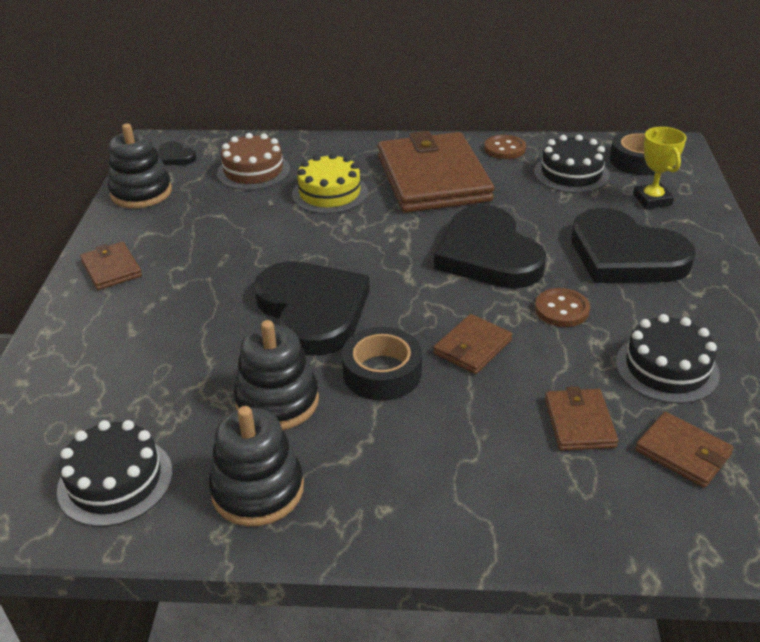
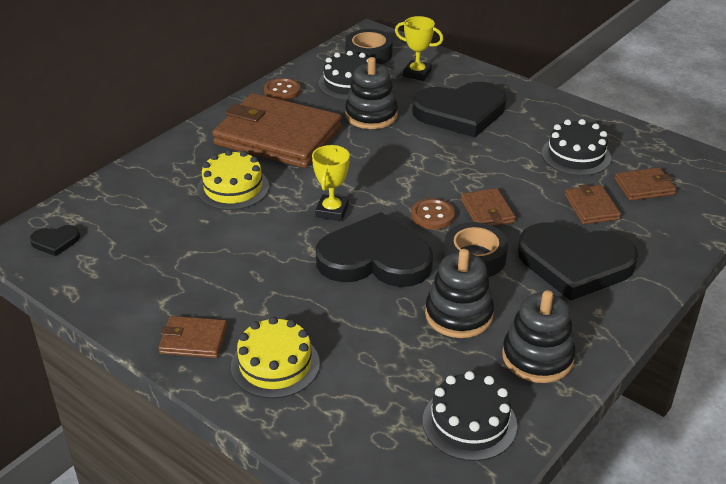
camera: 55 degrees left, 0 degrees up
black stacking toy [108,124,172,208] -> black stacking toy moved to [345,57,398,129]
brown cake [217,133,290,190] -> none
black heart [434,205,546,289] -> black heart moved to [518,222,638,301]
brown button [535,288,590,327] -> brown button moved to [411,198,455,229]
brown wallet [545,387,618,451] -> brown wallet turned 45 degrees clockwise [565,184,621,224]
none -> yellow cake [231,316,320,399]
none -> yellow trophy [312,145,350,221]

